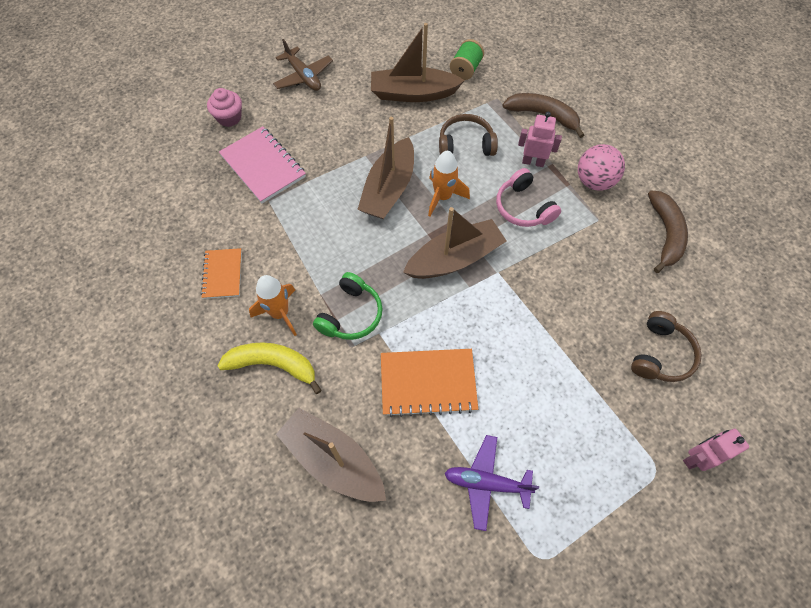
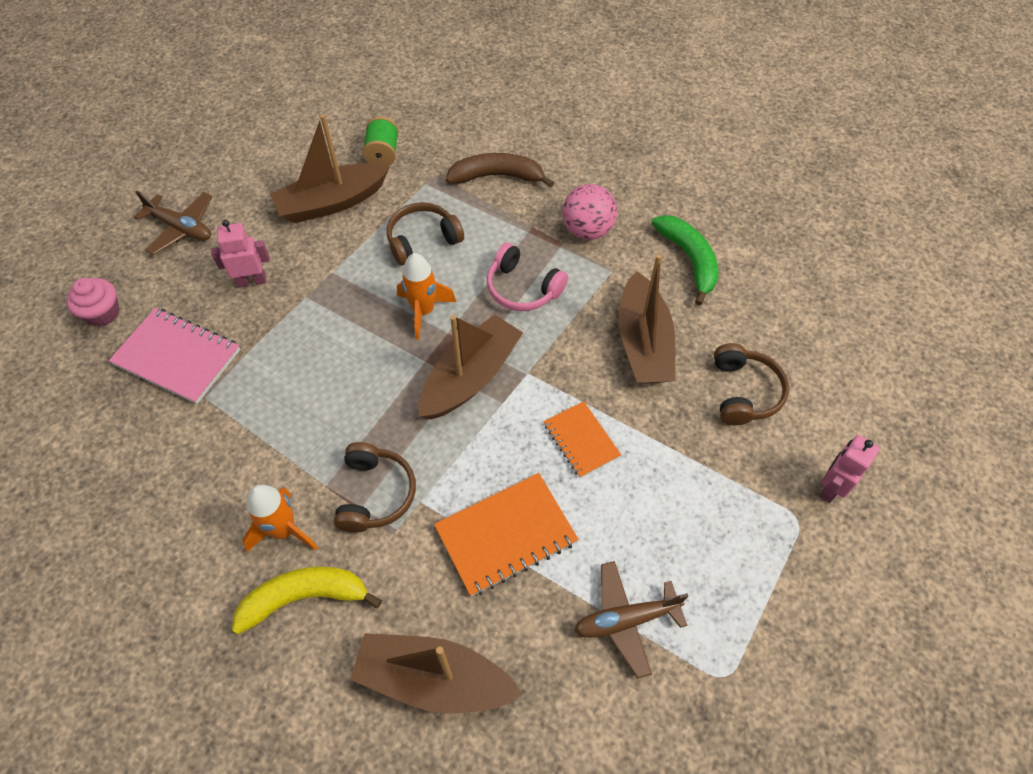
camera: 25 degrees left, 5 degrees down
orange notebook [201,248,242,299] -> orange notebook moved to [544,401,621,478]
green headphones [313,272,383,340] -> brown headphones [334,442,416,533]
brown boat [357,117,414,219] -> brown boat moved to [618,254,675,384]
purple plane [444,435,539,531] -> brown plane [574,561,688,679]
pink robot [518,112,562,167] -> pink robot moved to [211,220,270,288]
brown banana [648,190,688,273] -> green banana [651,215,718,306]

